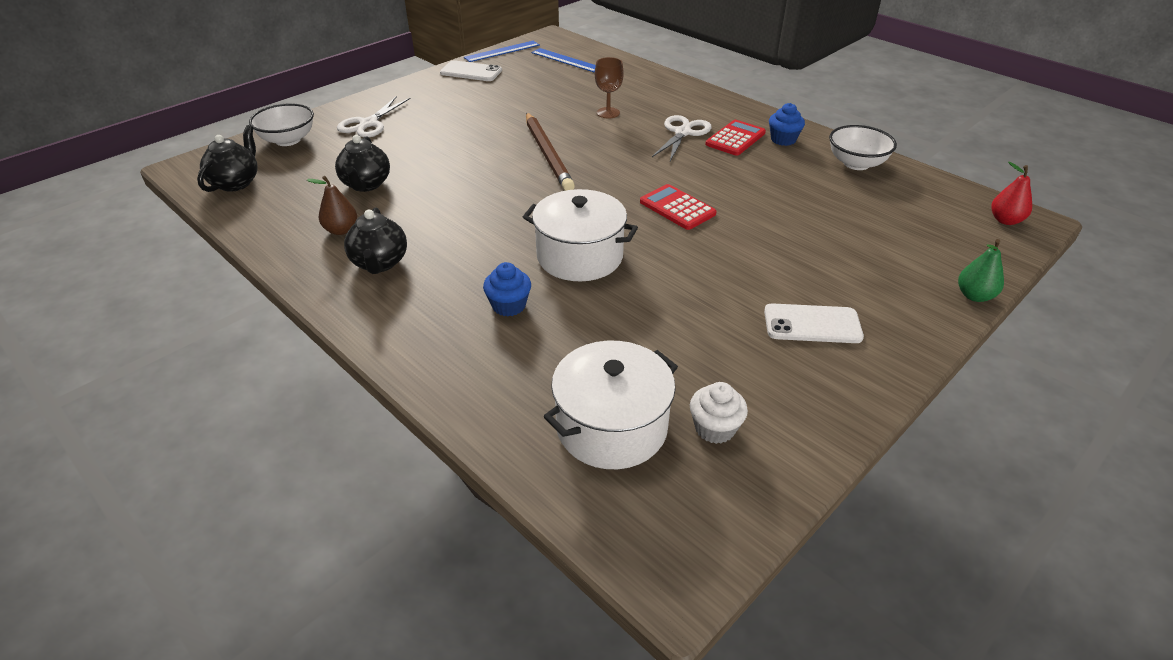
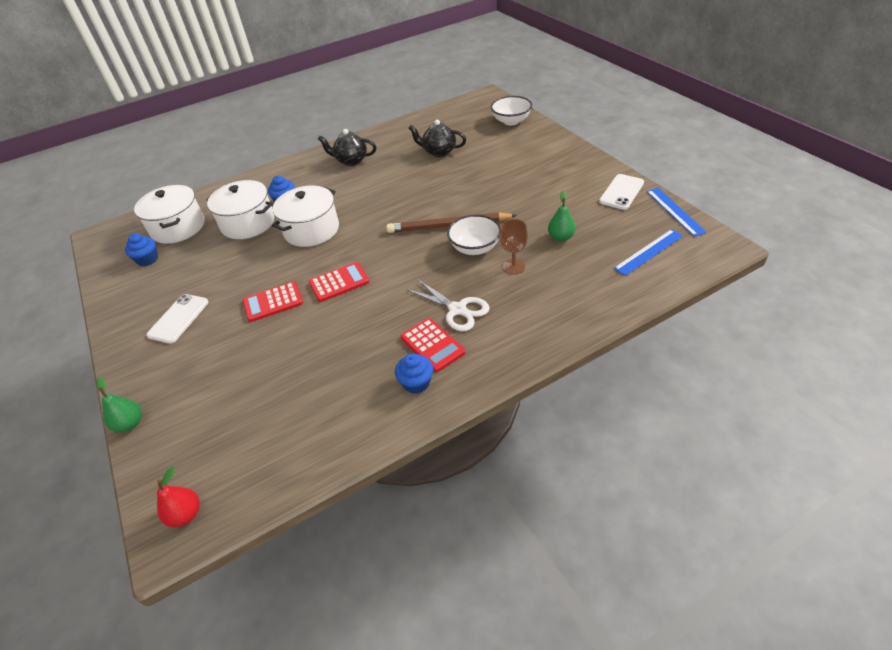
camera: 110 degrees right, 5 degrees up
black teapot [197,125,258,192] -> none
brown pear [307,176,357,235] -> none
white scissors [337,96,411,137] -> none
white cupcake [690,382,748,444] -> blue cupcake [125,233,158,266]
white bowl [829,125,897,170] -> white bowl moved to [447,215,501,255]
none -> white pot [206,180,275,239]
none -> red calculator [243,282,303,322]
none -> green pear [548,190,576,242]

